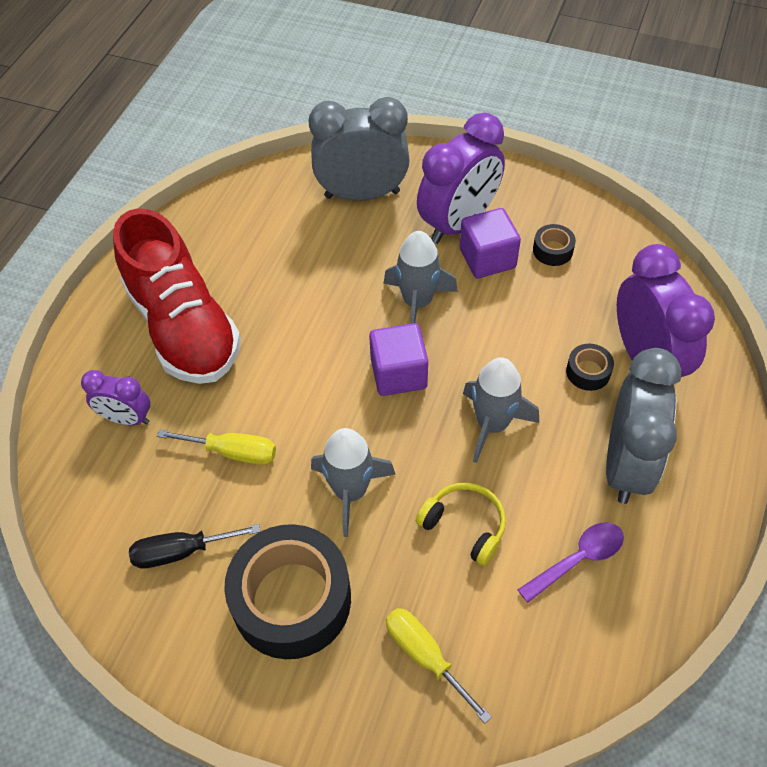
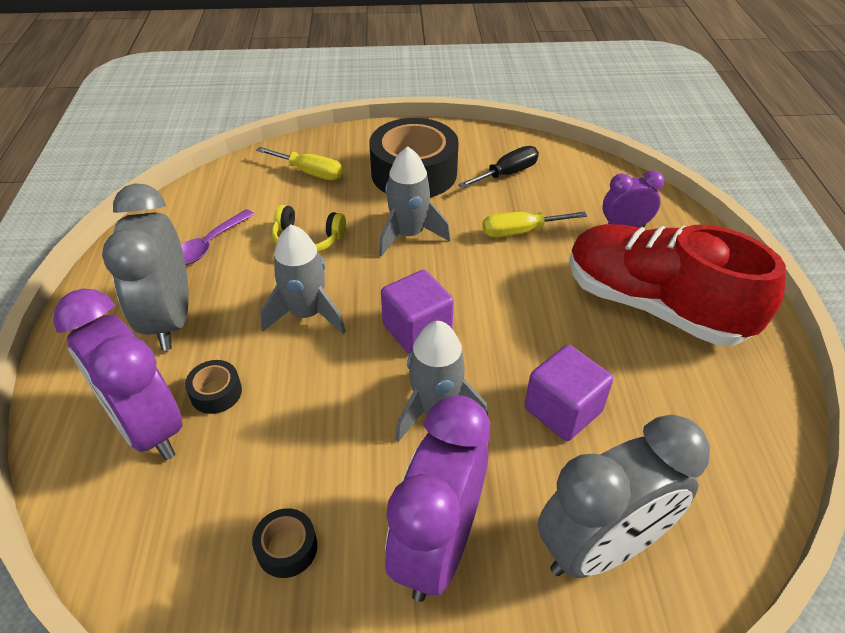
camera: 155 degrees right, 10 degrees down
purple cube [460,208,521,278] -> purple cube moved to [525,345,613,441]

